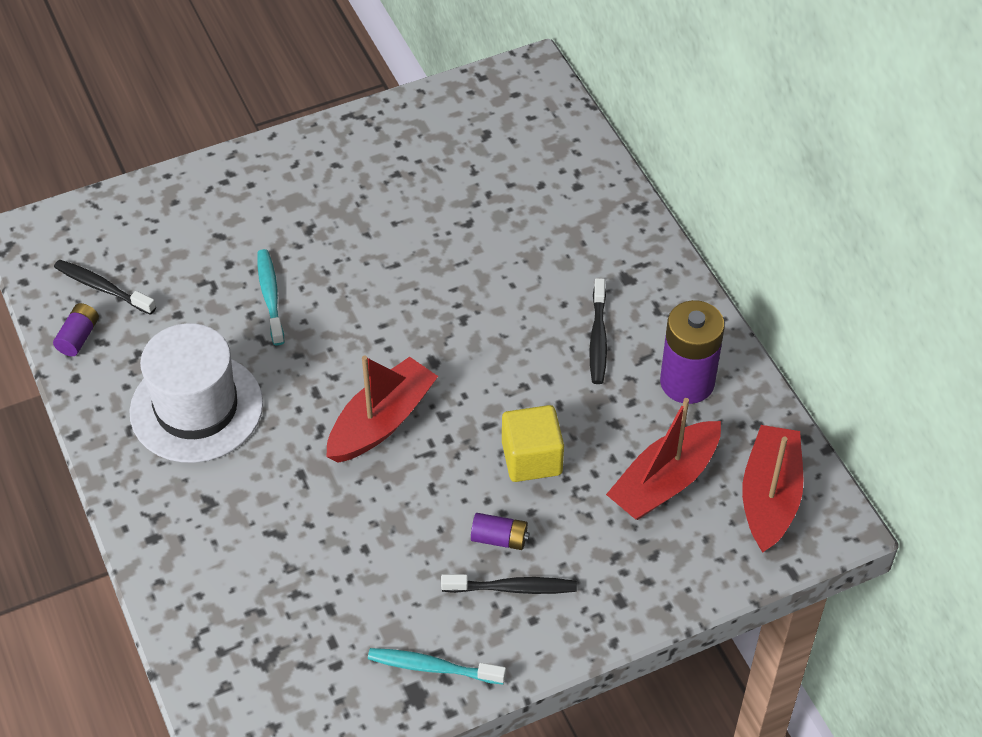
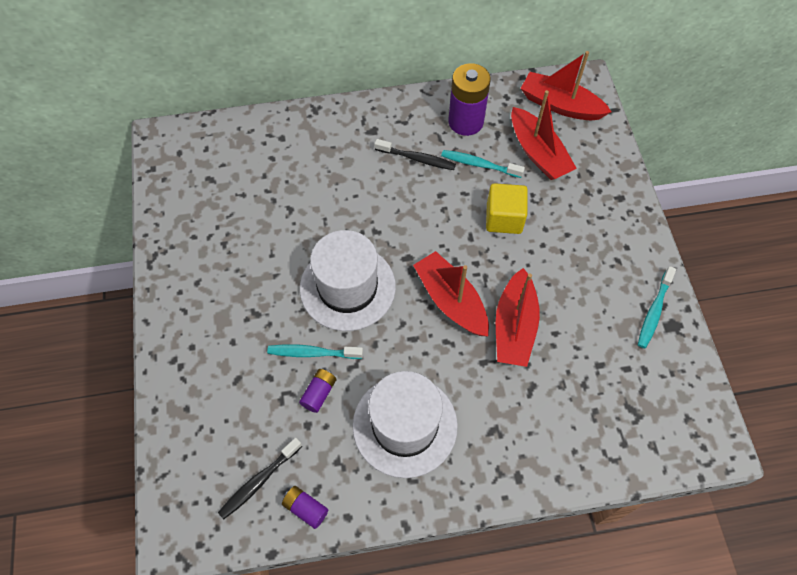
camera: 75 degrees left, 10 degrees up
black toothbrush [441,574,577,594] -> none
purple battery [471,513,530,550] -> purple battery moved to [299,369,337,413]
none -> white hat [300,230,396,331]
none -> turquoise toothbrush [441,150,525,178]
none -> red boat [496,268,540,367]

